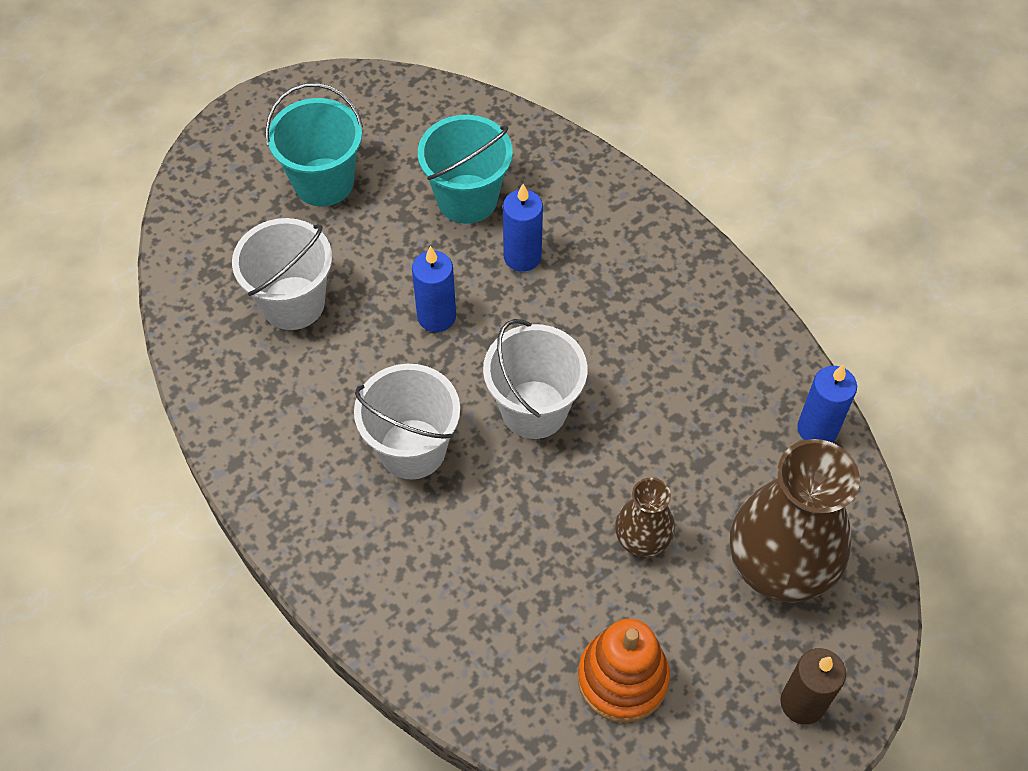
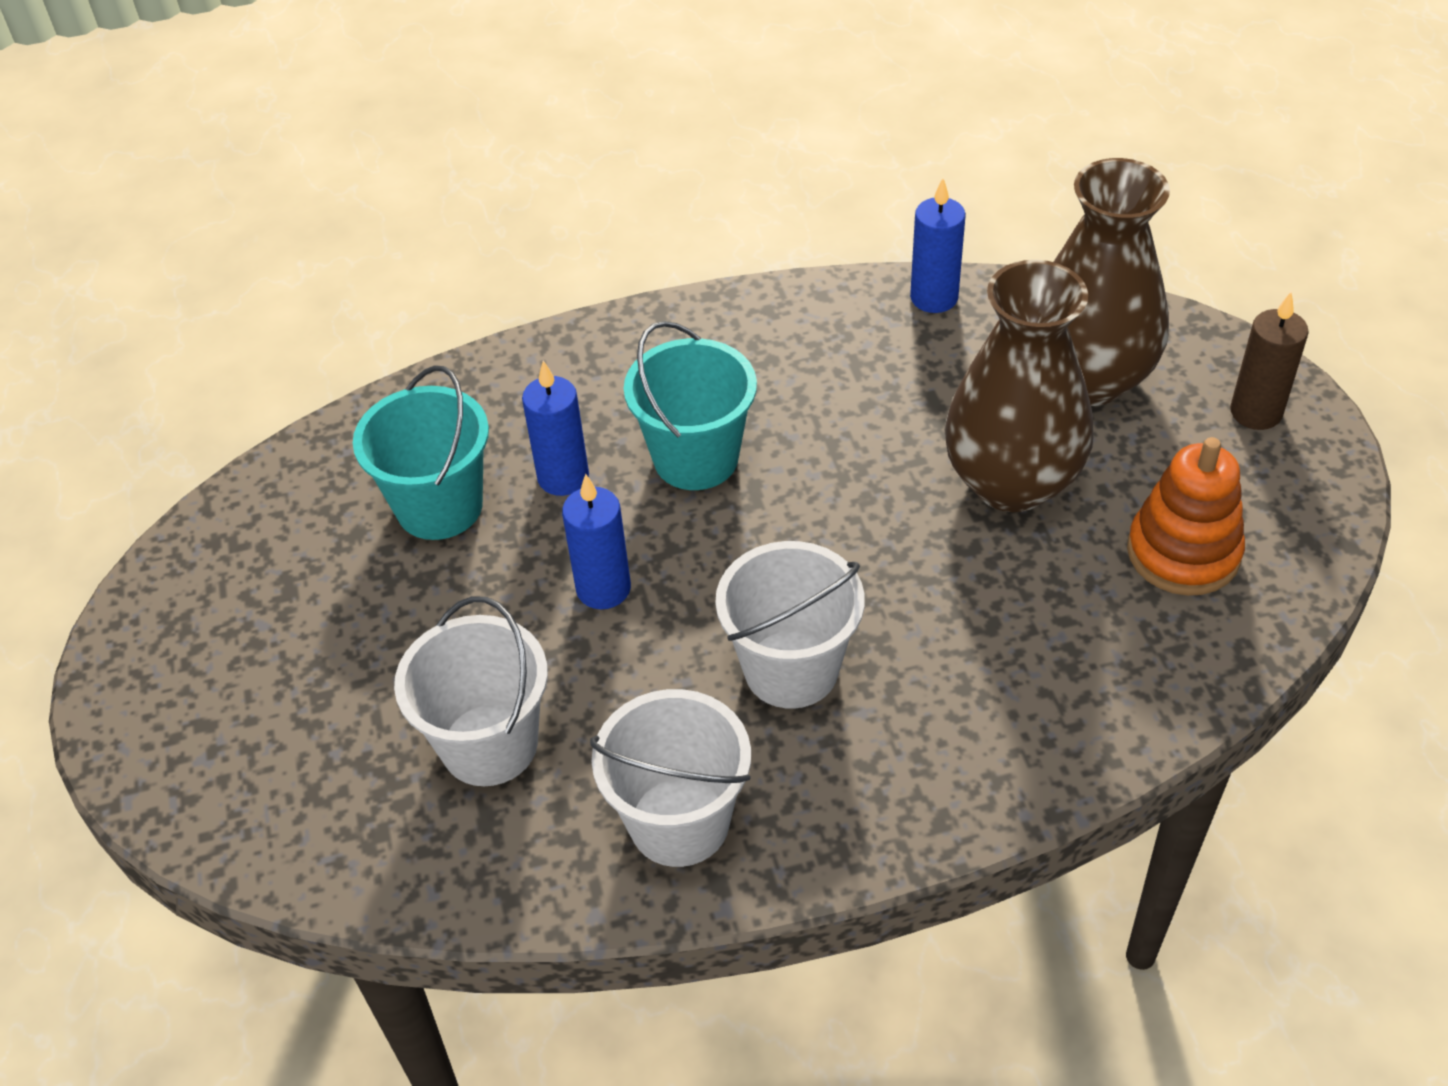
camera: 65 degrees left, 10 degrees down
turquoise bucket [265,83,363,207] -> turquoise bucket moved to [624,321,757,490]
white bucket [483,319,587,439] -> white bucket moved to [590,689,751,867]
brown vase [615,478,675,557] -> brown vase [944,260,1094,512], size x1.95

